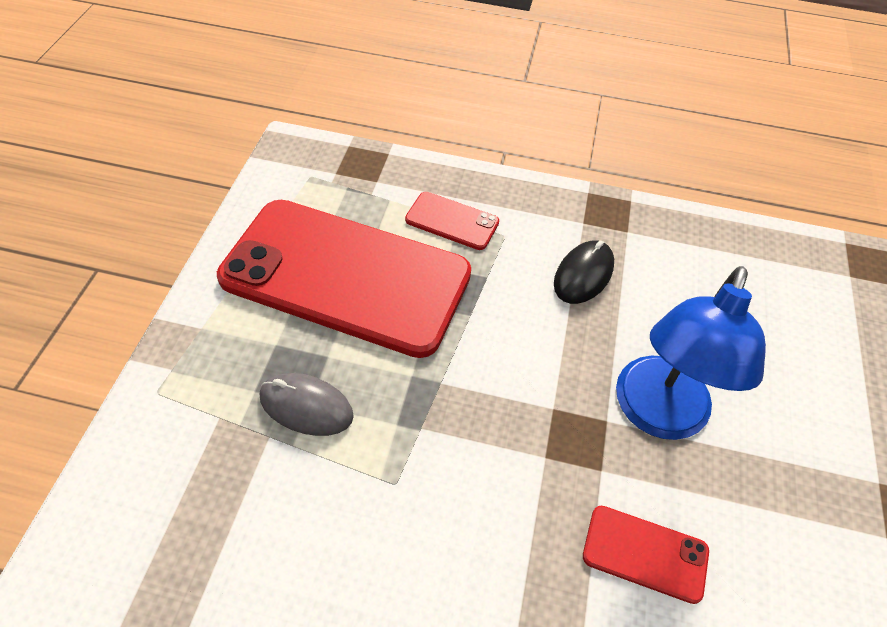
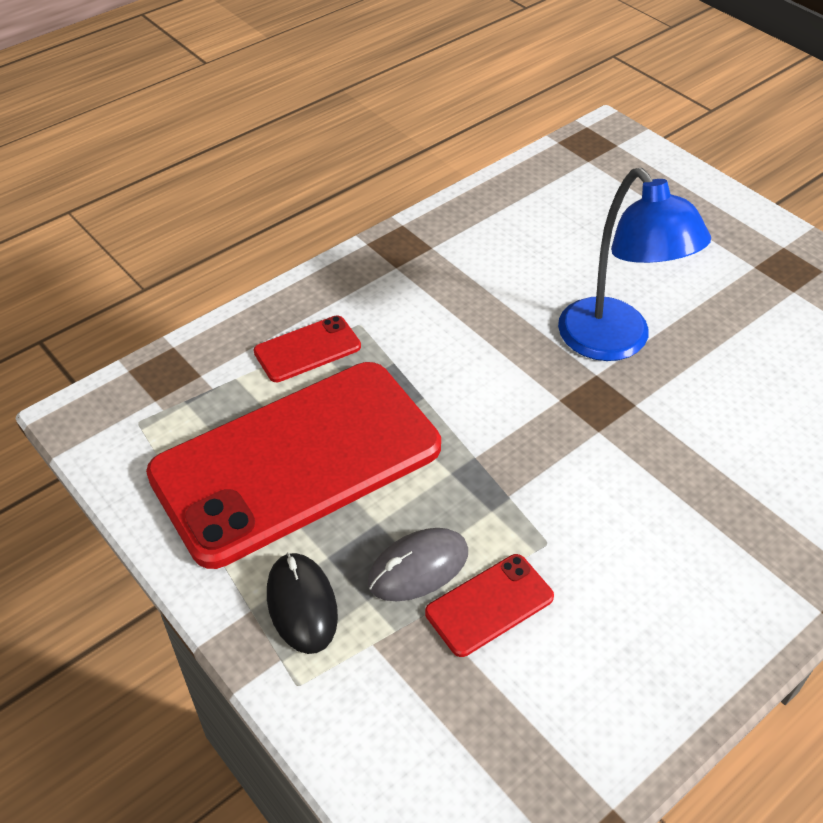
camera: 50 degrees left, 5 degrees down
black mouse [554,240,614,304] -> black mouse moved to [267,553,338,654]
red phone [583,506,709,604] -> red phone moved to [425,554,554,657]

